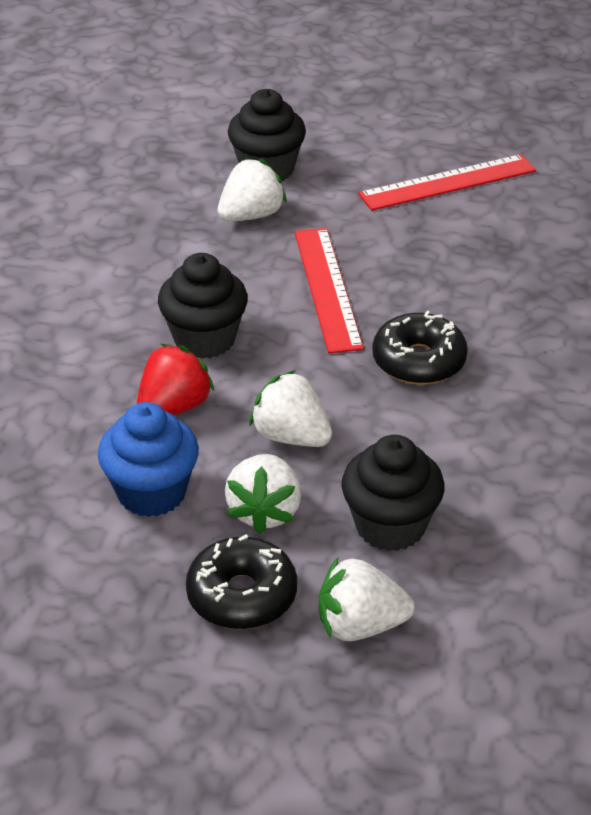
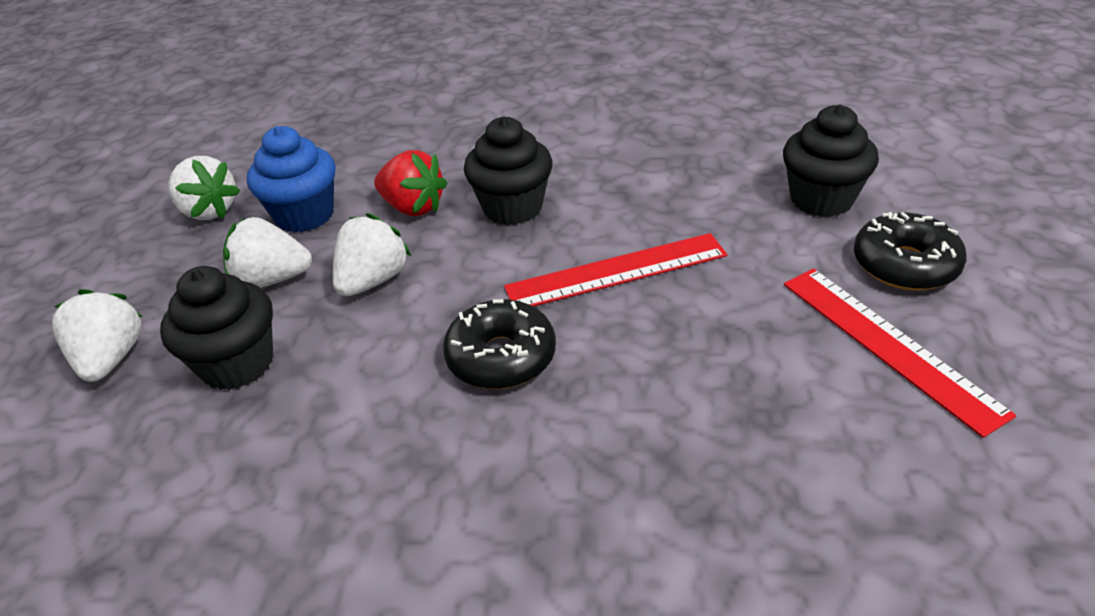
camera: 85 degrees right, 0 degrees up
black donut [186,534,297,629] -> black donut moved to [854,212,967,291]
white strawberry [218,158,287,221] -> white strawberry moved to [169,156,240,220]

